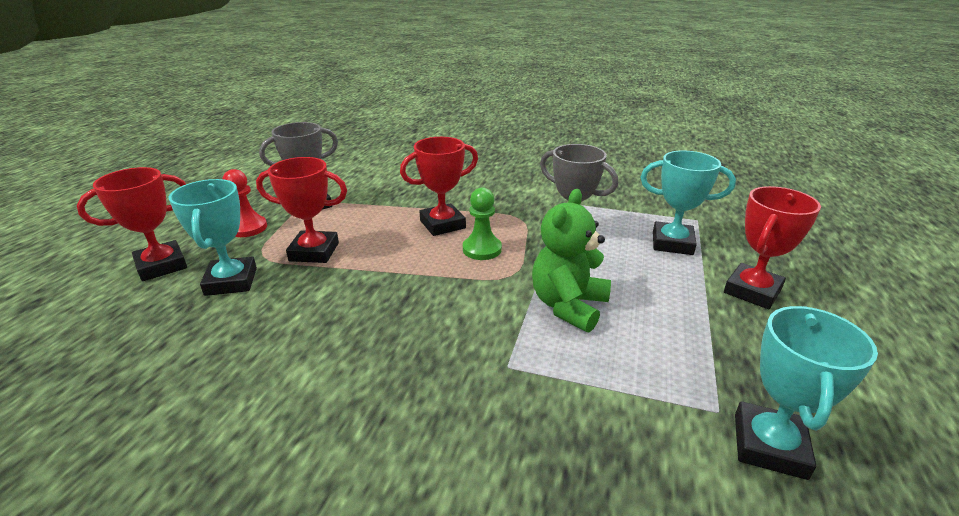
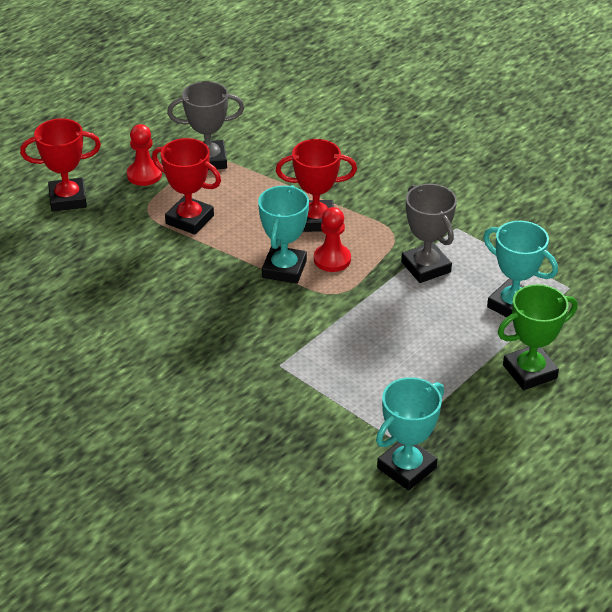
camera: 25 degrees right, 10 degrees up
turquoise trophy [168,179,257,296] -> turquoise trophy moved to [258,185,309,284]
green pawn [463,187,502,260] -> red pawn [314,207,351,272]
green teddy bear [532,189,611,332] -> none
red trophy [724,186,821,309] -> green trophy [498,284,577,390]

